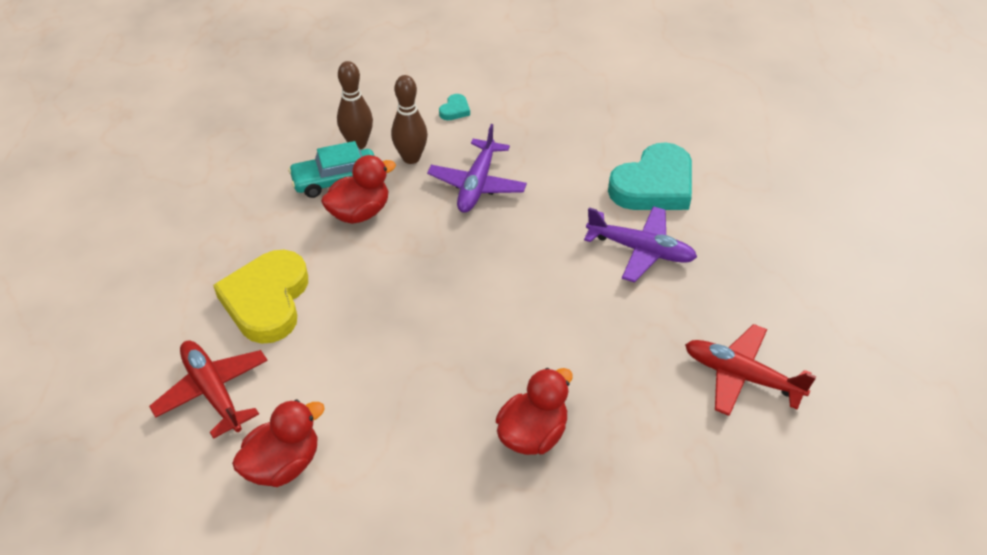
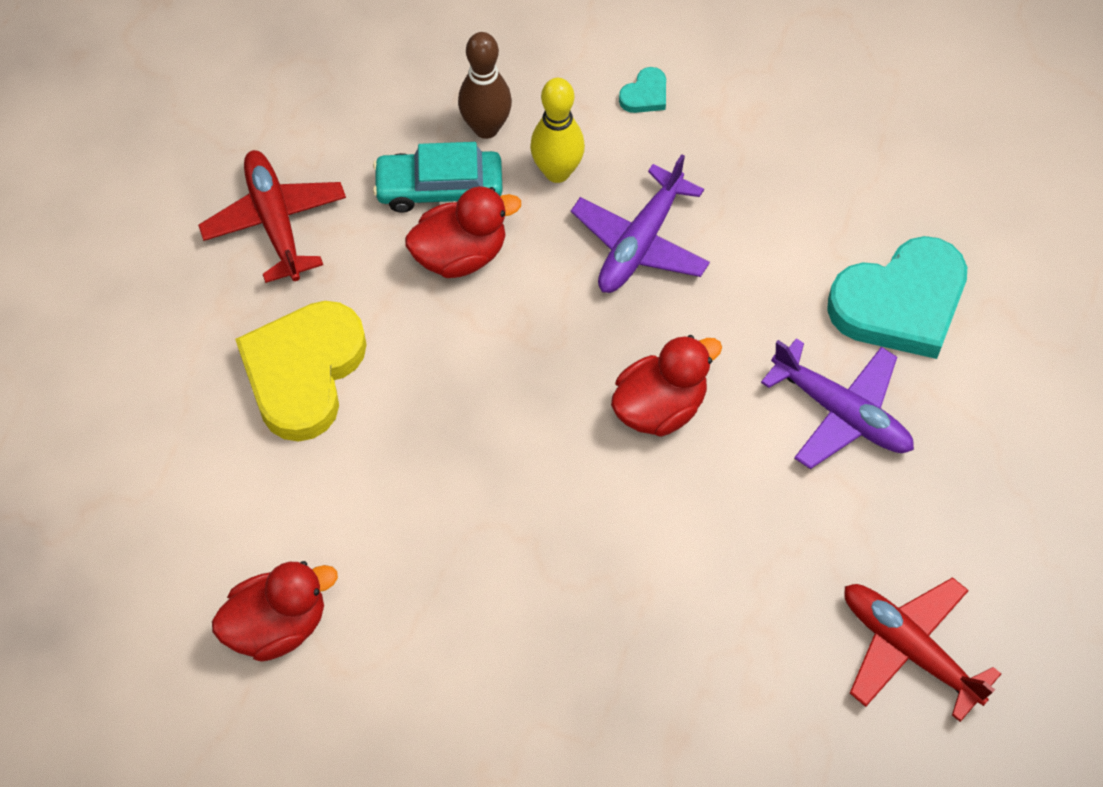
camera: 15 degrees right, 15 degrees up
red plane [149,340,268,439] -> red plane moved to [198,150,346,283]
brown bowling pin [391,75,428,164] -> yellow bowling pin [530,78,585,183]
red duck [496,368,573,455] -> red duck moved to [611,335,722,437]

